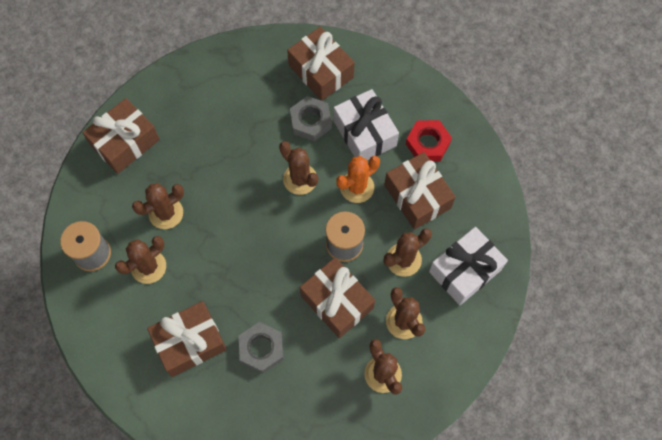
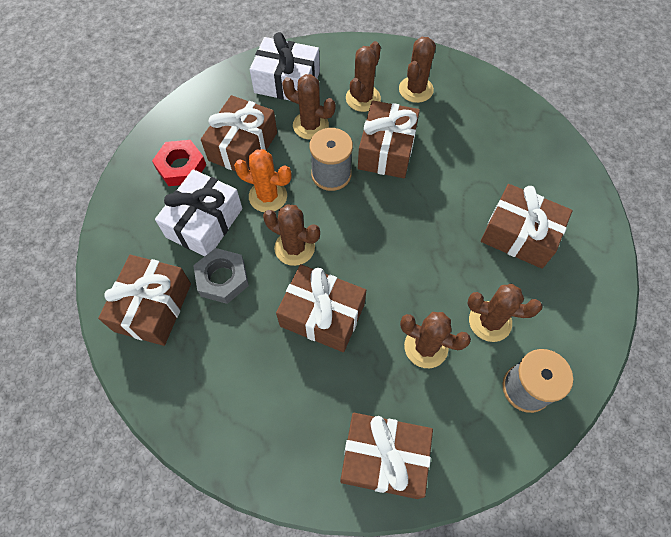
camera: 125 degrees left, 5 degrees down
grey nut [239,322,284,373] -> none
brown cactus [279,141,318,195] -> brown cactus turned 75 degrees counterclockwise [263,204,320,266]
none -> brown gift [276,264,366,352]

